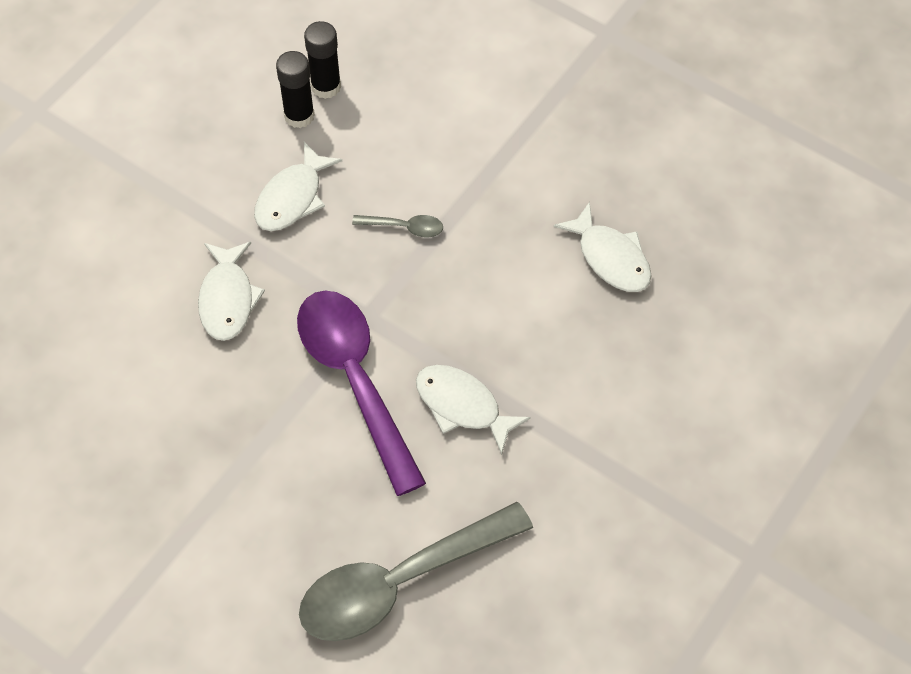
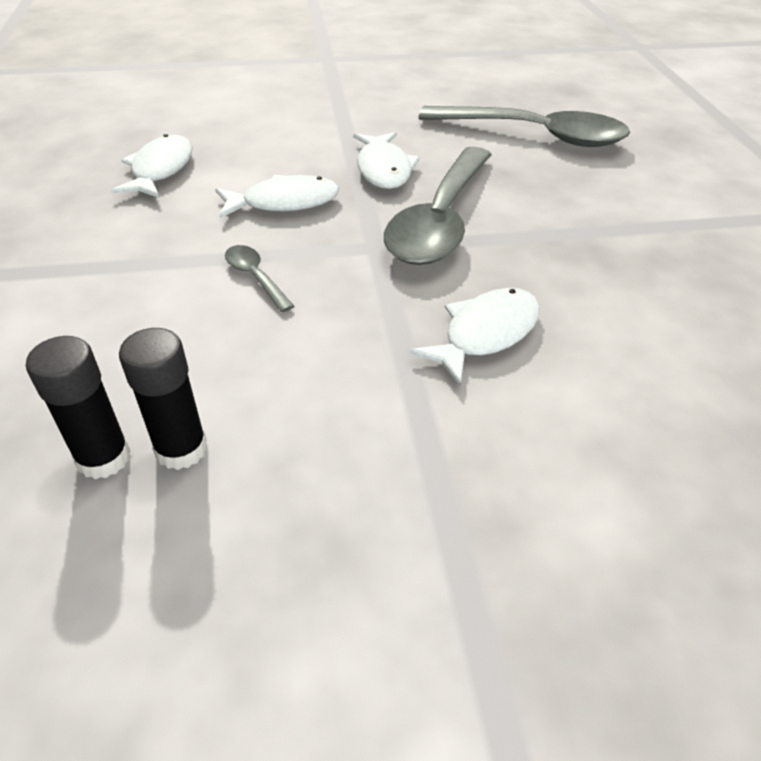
camera: 135 degrees left, 15 degrees down
white fish [254,142,342,231] -> white fish moved to [215,175,339,218]
purple spoon [297,290,426,496] -> grey spoon [384,147,492,265]

